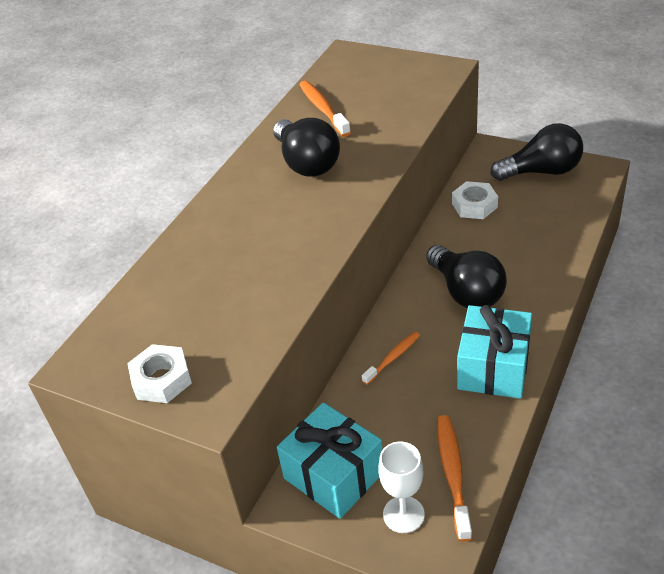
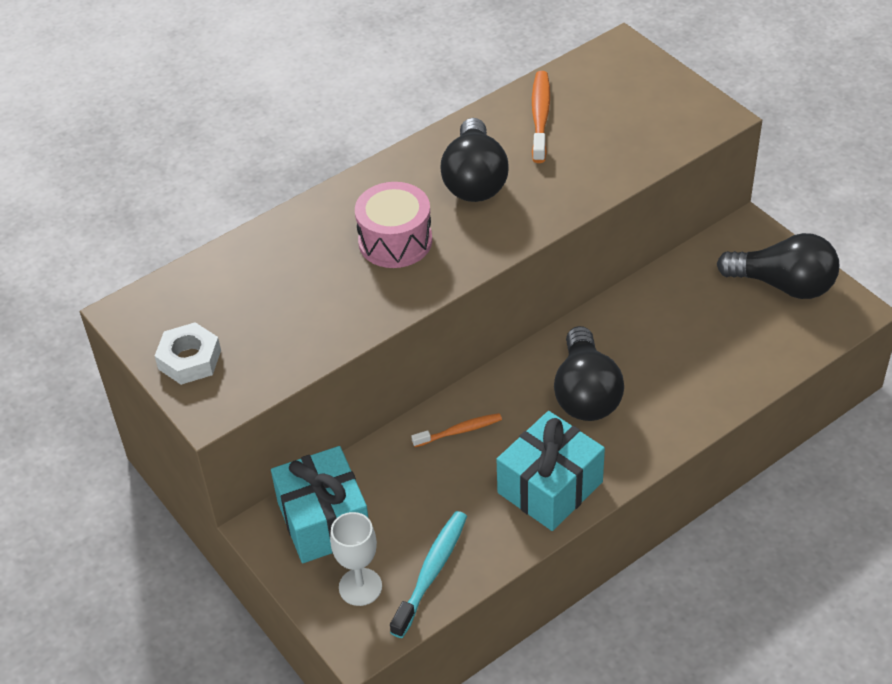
camera: 25 degrees right, 5 degrees up
orange toothbrush [437,415,472,542] -> turquoise toothbrush [390,511,467,638]
white nut [452,181,498,219] -> none
none -> pink drum [355,182,432,268]

